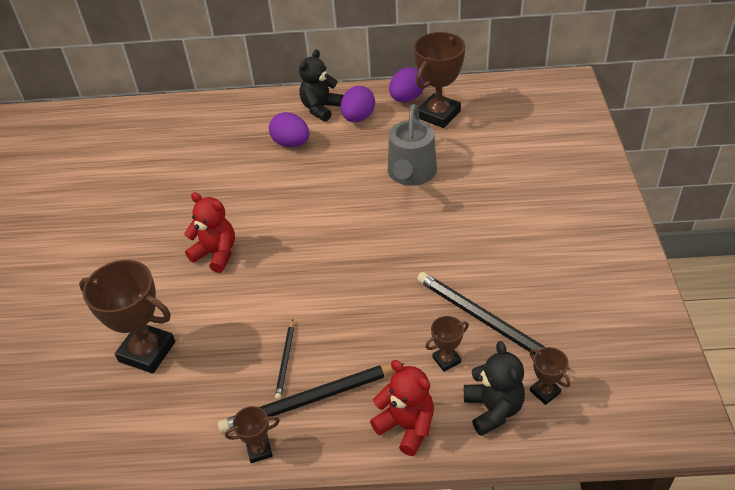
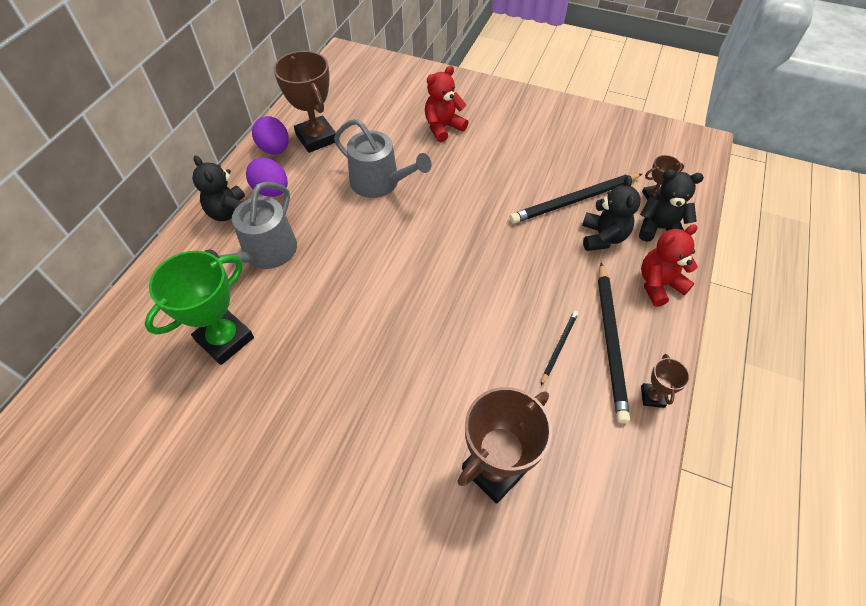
camera: 70 degrees left, 10 degrees up
red teddy bear [184,192,235,273] -> red teddy bear moved to [425,66,468,142]
purple egg [269,112,309,147] -> grey watering can [204,182,297,269]
black pencil [275,320,294,400] -> black pencil turned 90 degrees counterclockwise [541,311,578,385]
brown trophy [425,316,469,372] -> black teddy bear [582,175,641,251]
none -> green trophy [145,251,254,365]

